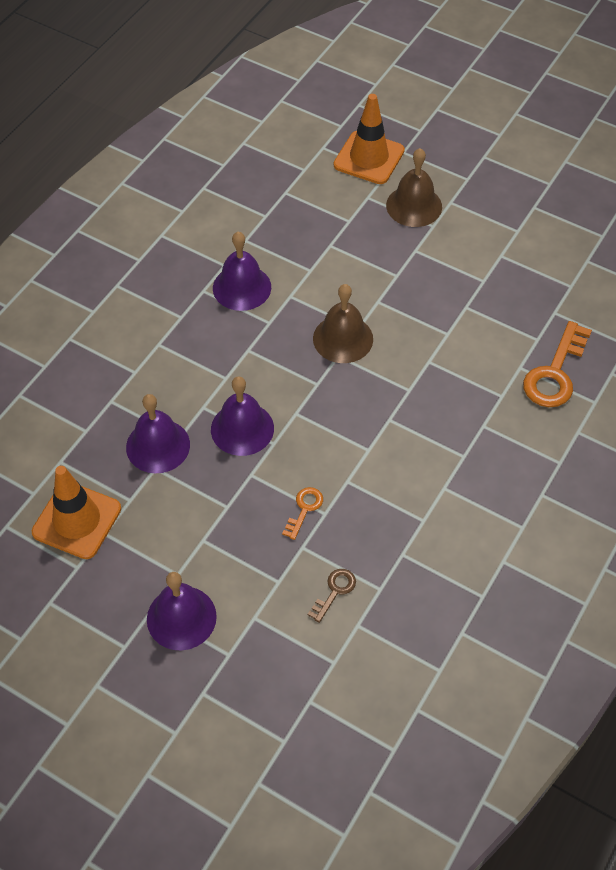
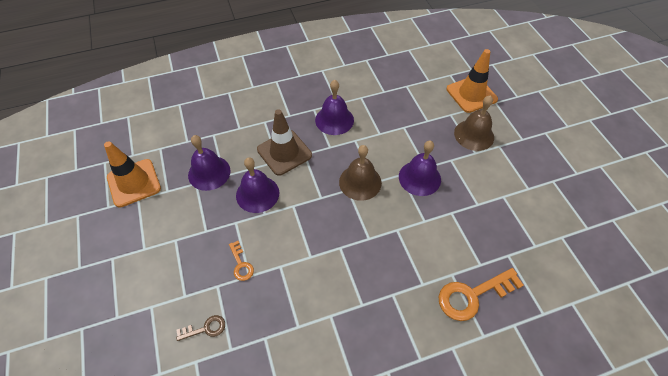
camera: 40 degrees right, 0 degrees up
purple bell [147,572,217,650] -> purple bell moved to [399,141,441,196]
orange key [282,487,323,540] -> orange key turned 90 degrees clockwise [229,241,254,281]
none -> brown traffic cone [257,109,312,176]

